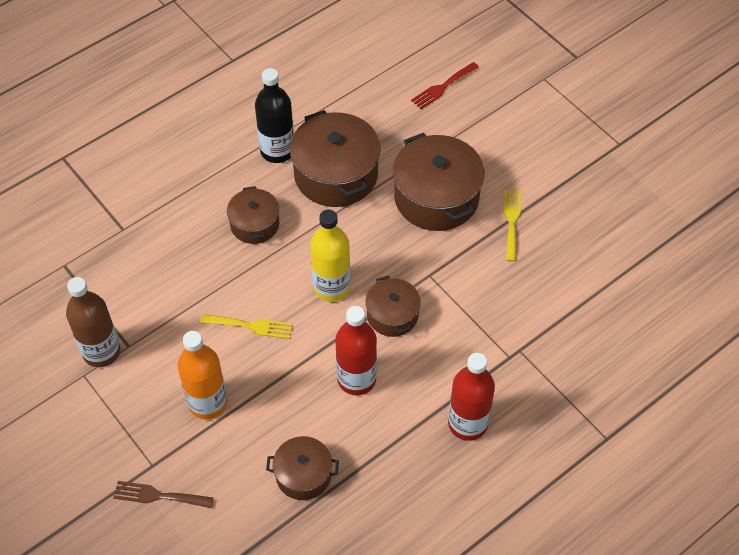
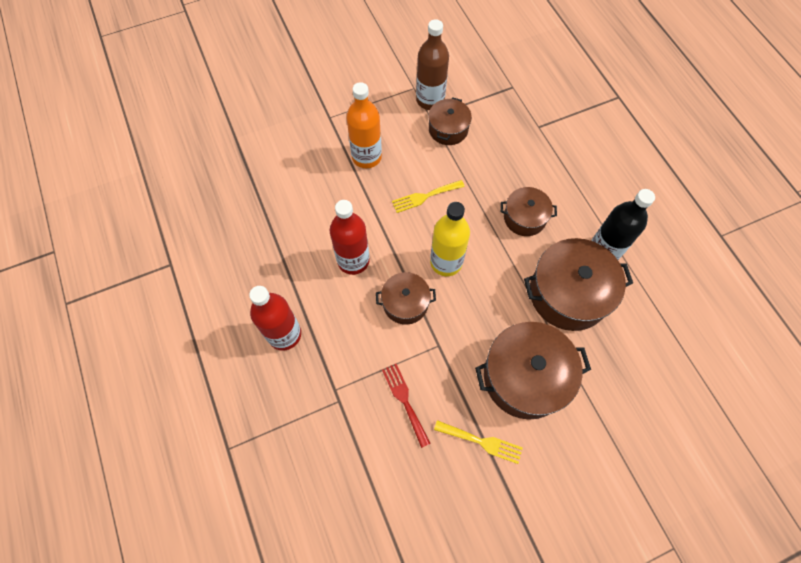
camera: 105 degrees right, 10 degrees up
brown fork [113,481,214,508] -> none
yellow fork [200,314,293,339] -> yellow fork turned 45 degrees clockwise [392,180,465,213]
brown pot [266,436,339,500] -> brown pot moved to [428,97,472,145]
red fork [411,62,479,109] -> red fork moved to [382,364,431,448]

